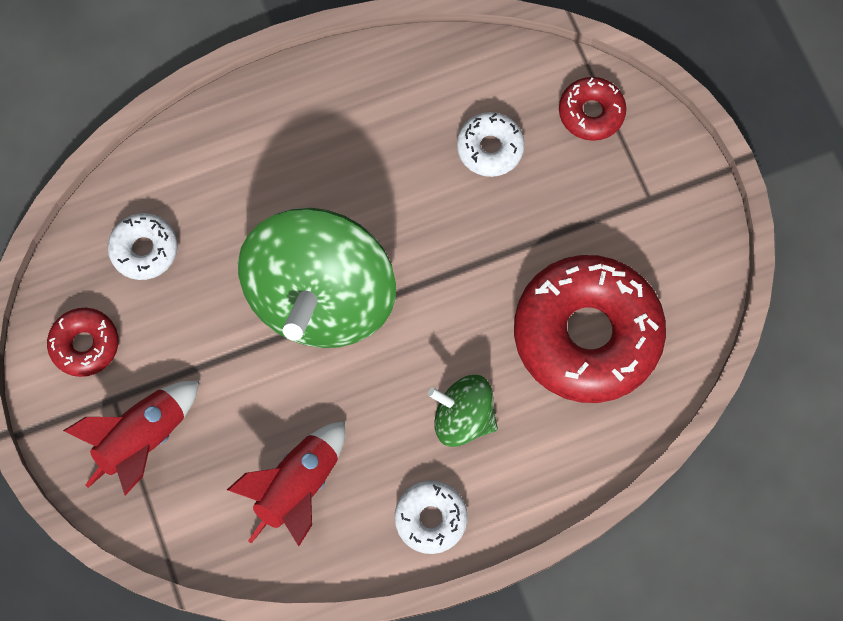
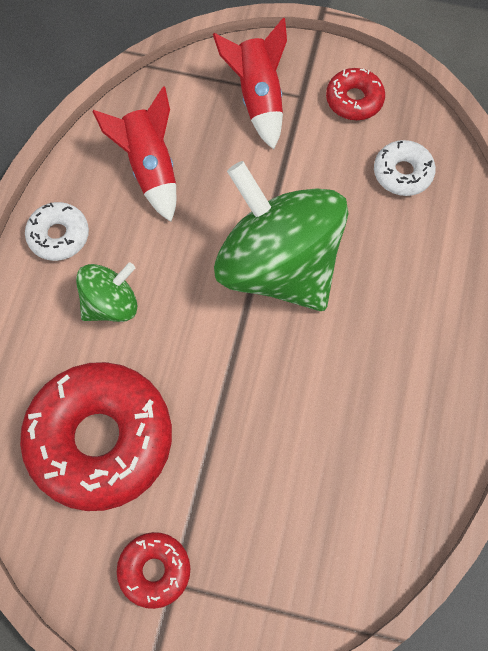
camera: 125 degrees right, 5 degrees down
white donut [457,112,525,177] -> none
red donut [559,77,626,141] -> red donut moved to [117,532,190,609]

